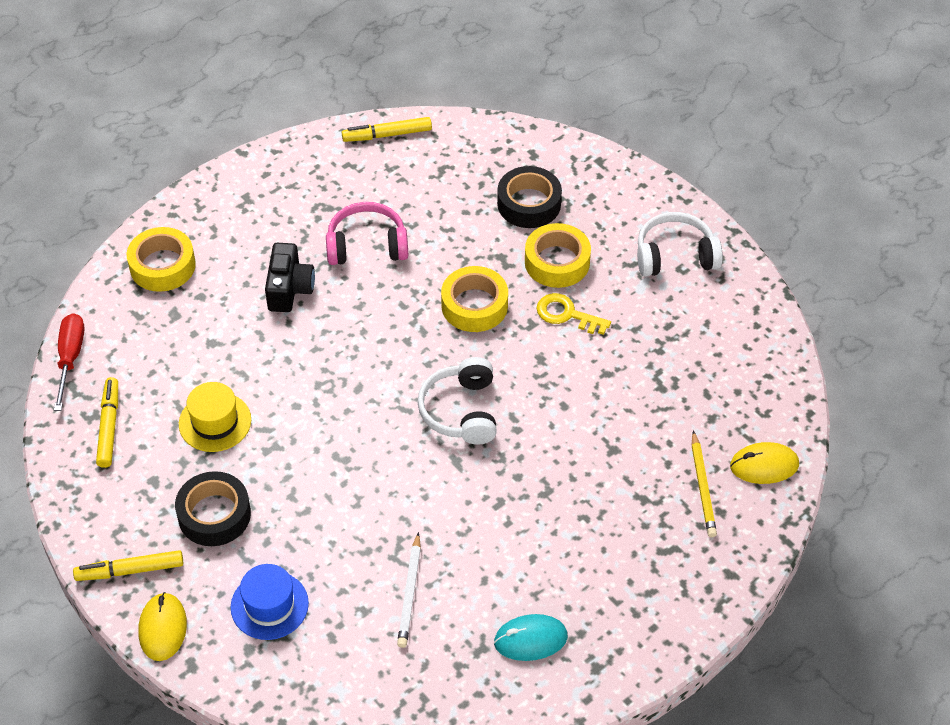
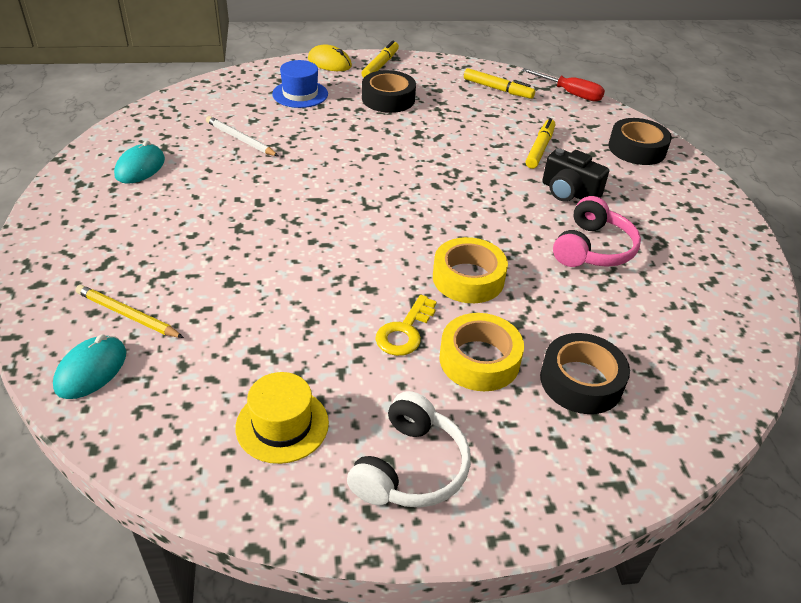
camera: 120 degrees right, 10 degrees down
yellow tape [127,227,196,292] -> black tape [608,118,672,165]
yellow hat [179,382,251,452] -> yellow hat moved to [235,372,329,464]
yellow marker [342,117,432,142] -> yellow marker moved to [526,118,555,169]
white headphones [417,357,497,445] -> none
yellow key [537,293,611,335] -> yellow key turned 150 degrees clockwise [375,295,437,356]
yellow mouse [730,442,799,484] -> turquoise mouse [53,334,126,399]

